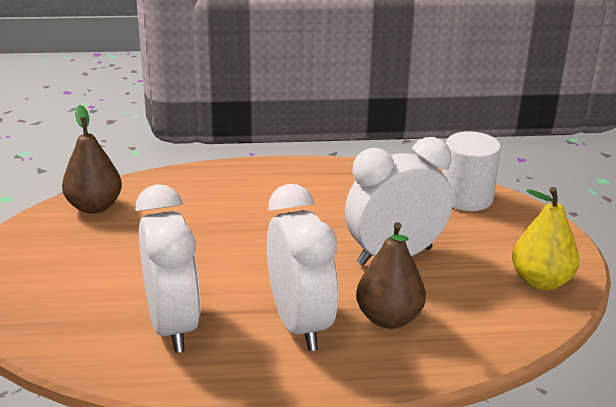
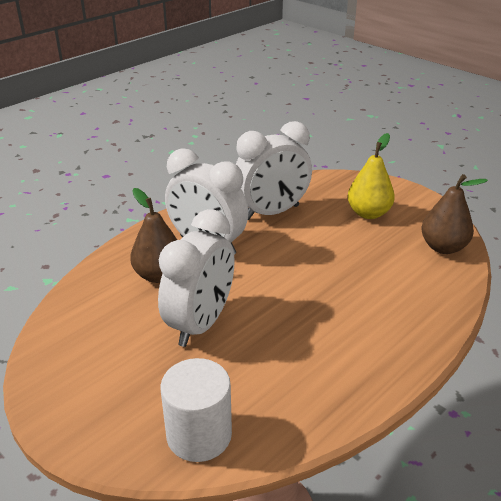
camera: 140 degrees right, 5 degrees up
white clock [135,184,201,353] -> white clock turned 60 degrees counterclockwise [236,121,312,220]
yellow pear [512,187,579,290] -> yellow pear moved to [347,133,395,219]

